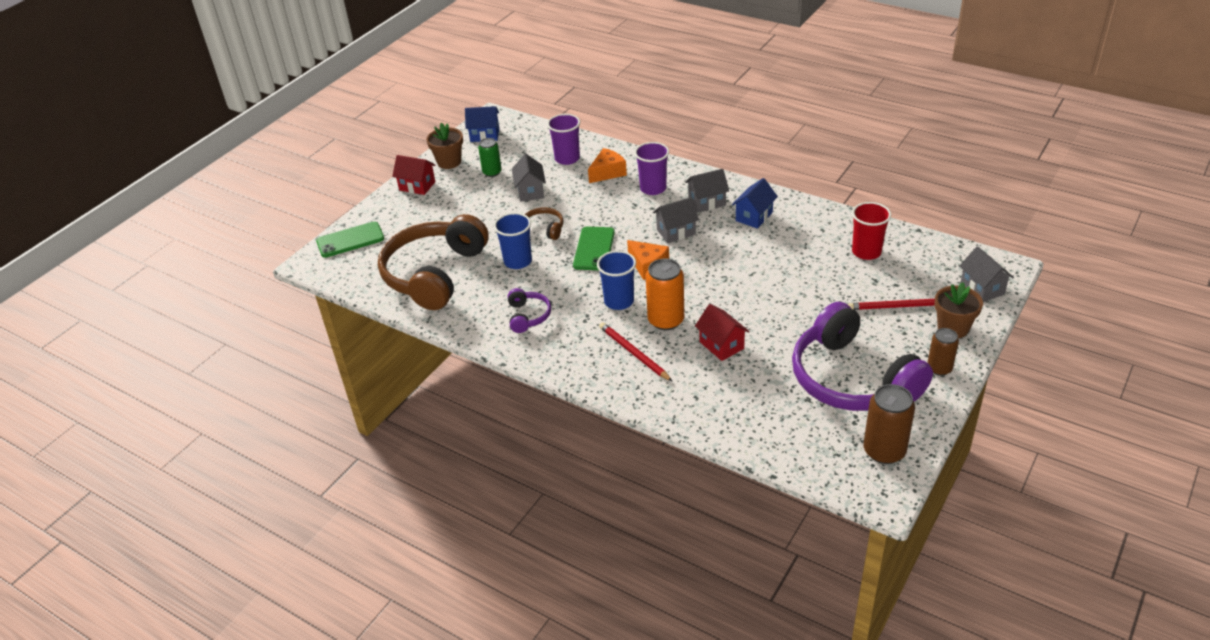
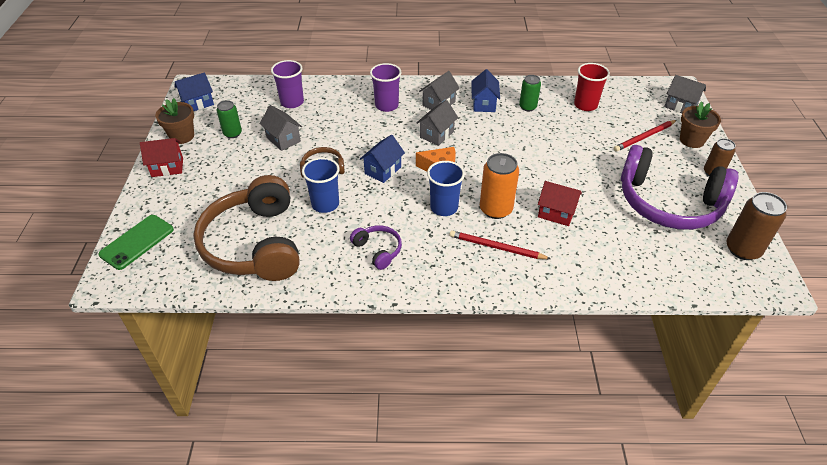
camera: 35 degrees left, 5 degrees up
green phone [573,227,615,270] -> blue house [360,135,405,183]
orange cheese [588,148,627,183] -> none
none -> green can [519,75,541,111]

